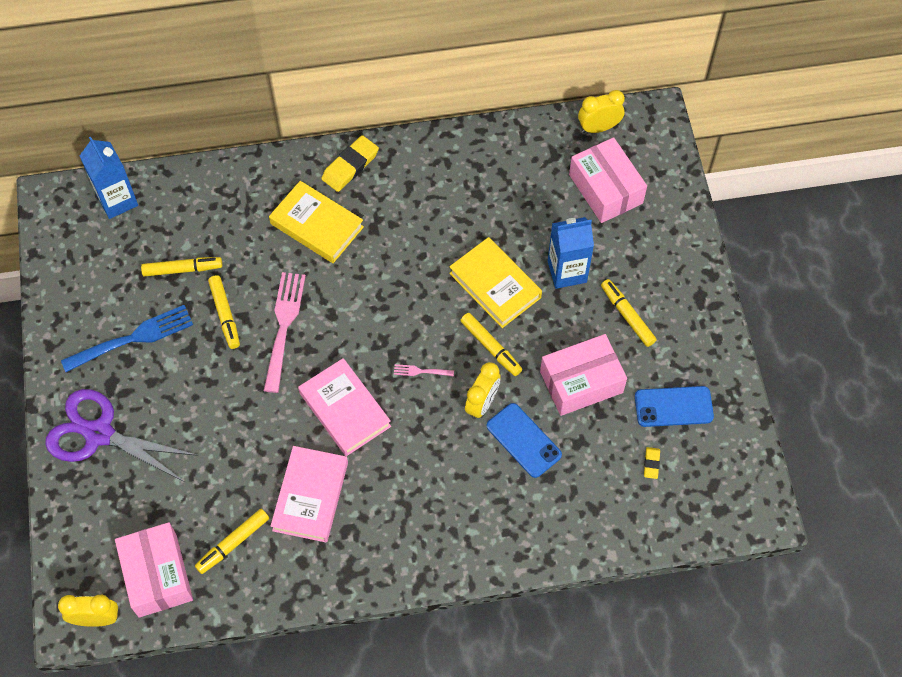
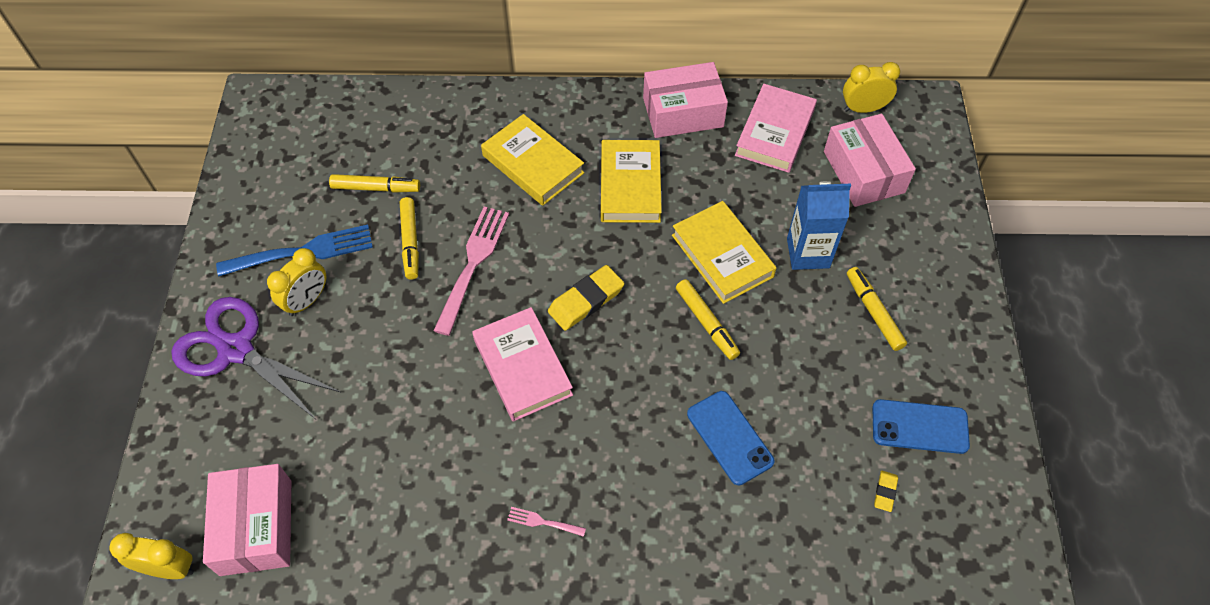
camera: 10 degrees right, 5 degrees down
blue carton [80,137,138,219] -> none
yellow marker [195,509,269,574] -> none
pink book [271,446,348,543] -> pink book moved to [735,84,817,173]
yellow eraser [321,135,379,192] -> yellow eraser moved to [548,265,624,331]
pink fork [394,364,454,377] -> pink fork moved to [507,507,586,537]
yellow clock [465,362,501,419] -> yellow clock moved to [267,248,326,316]
pink box [540,334,627,416] -> pink box moved to [643,62,728,138]
none -> yellow book [601,140,662,223]

